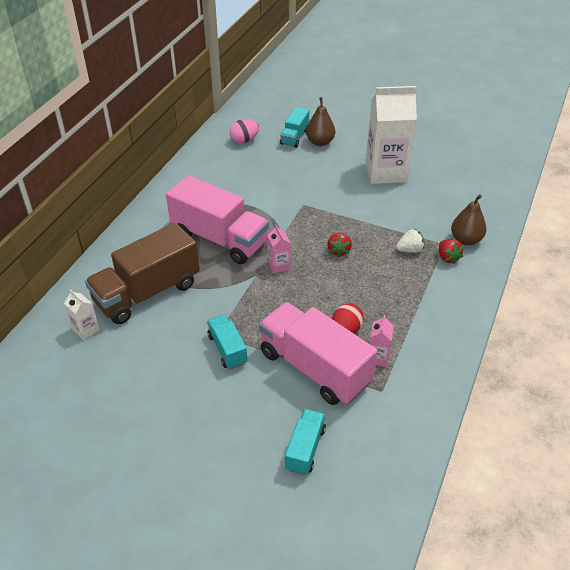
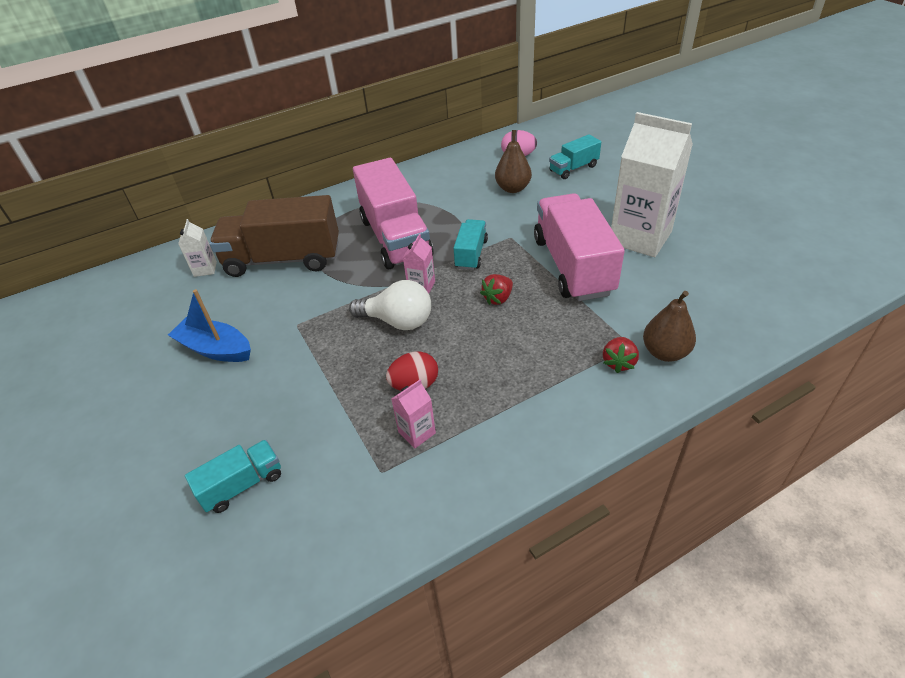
camera: 40 degrees right, 0 degrees up
turquoise truck [207,315,247,369] -> turquoise truck moved to [454,219,488,270]
pink truck [259,302,377,405] -> pink truck moved to [534,193,625,301]
brown pear [306,97,335,146] -> brown pear moved to [495,130,532,193]
white strawberry [396,228,424,253] -> none
none -> blue boat [168,289,251,362]
none -> white light bulb [349,280,431,330]

